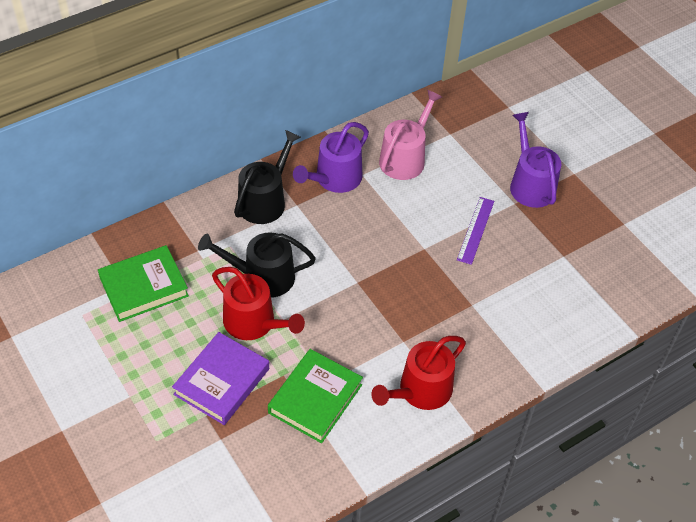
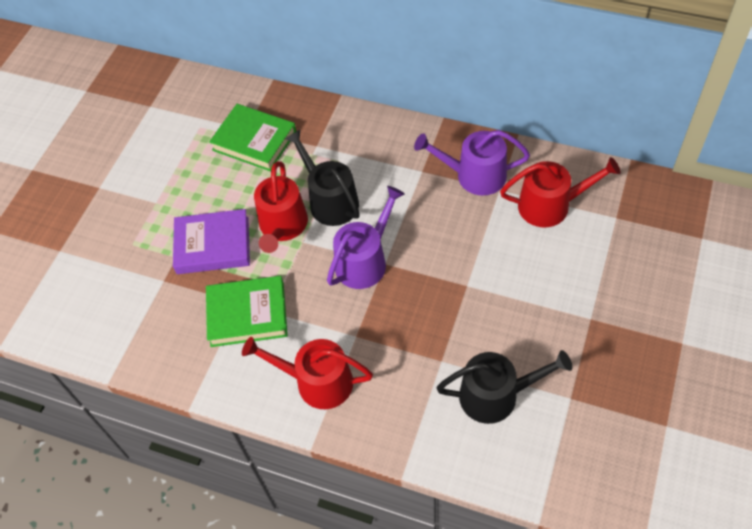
camera: 60 degrees right, 5 degrees up
black watering can [234,130,301,224] -> black watering can moved to [436,350,572,424]
pink watering can [379,90,442,180] -> red watering can [500,157,621,227]
purple ruler [457,197,494,265] -> none
purple watering can [510,112,561,208] -> purple watering can moved to [327,186,405,289]

